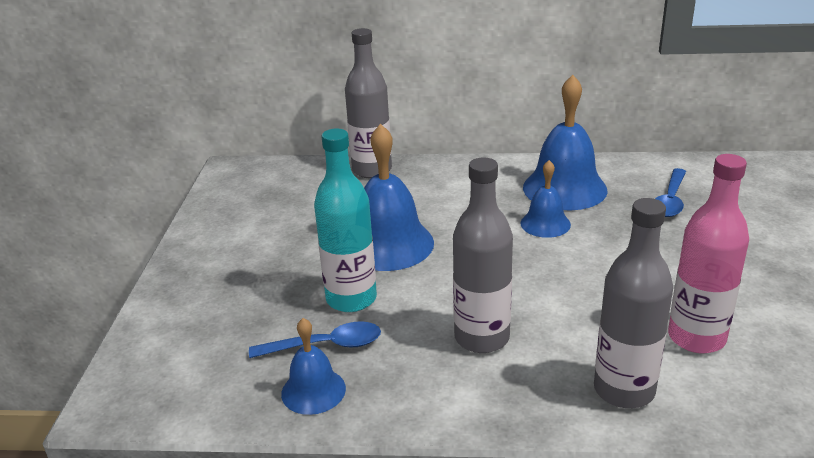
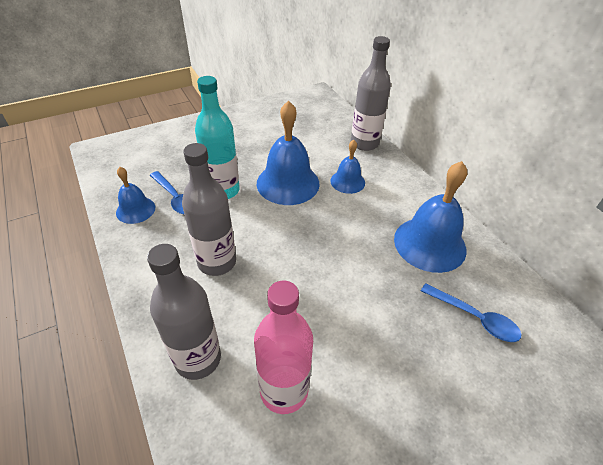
camera: 55 degrees right, 15 degrees up
blue bell [521,160,571,238] -> blue bell moved to [330,140,365,194]
blue spoon [655,168,686,217] -> blue spoon turned 135 degrees counterclockwise [421,283,522,342]

